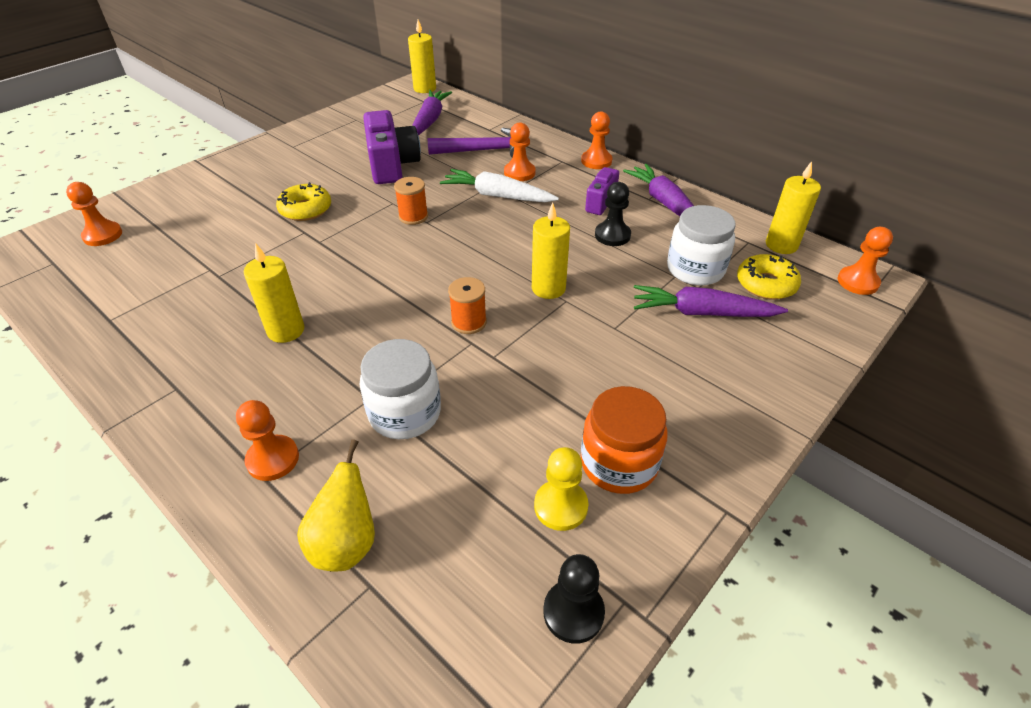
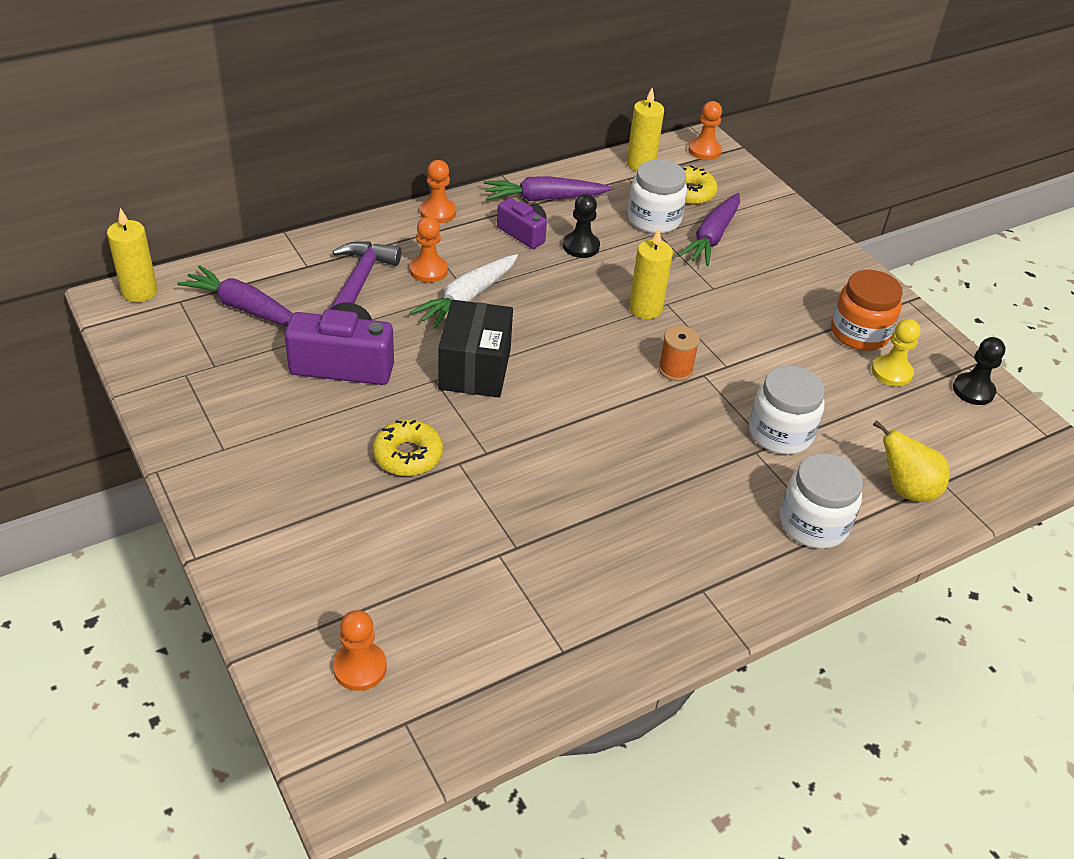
camera: 75 degrees left, 0 degrees up
orange pawn [236,400,299,481] -> white jar [780,453,863,549]
yellow candle [244,243,304,343] -> none
orange spool [394,177,428,225] -> black box [438,300,513,398]

